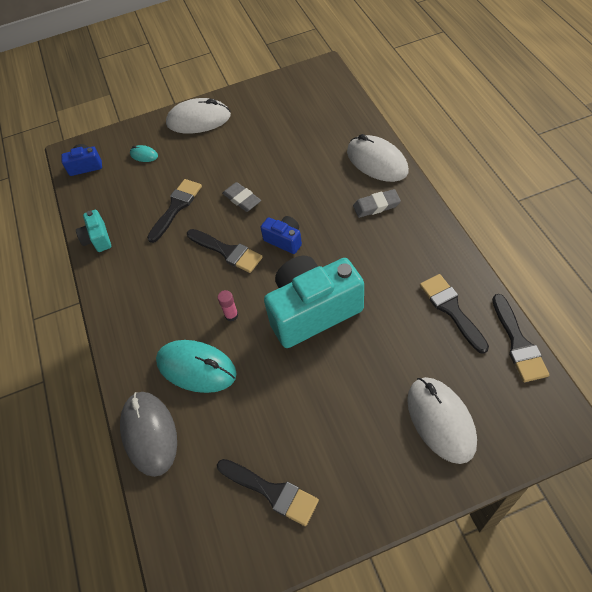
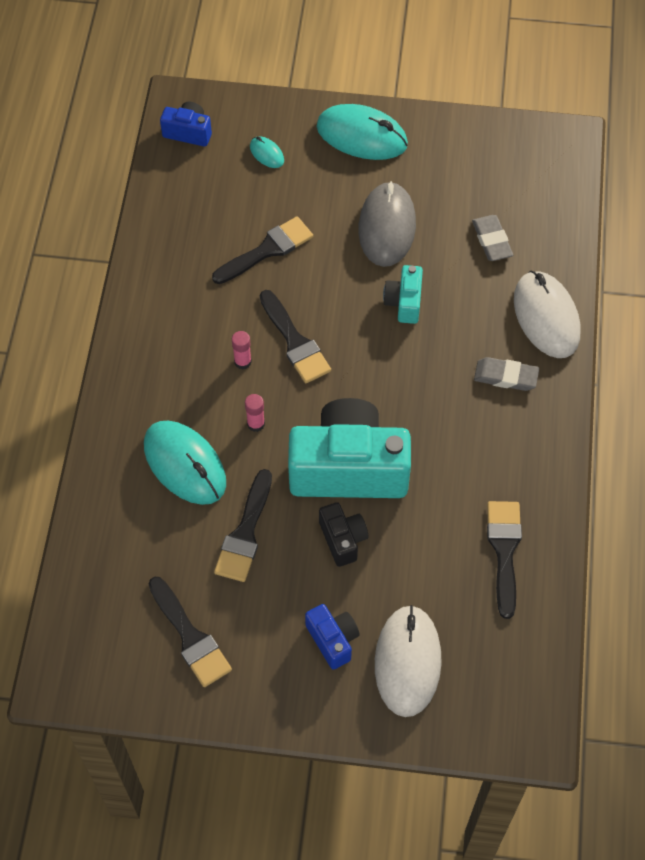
camera: 20 degrees right, 5 degrees up
turquoise camera [76,210,111,252] -> turquoise camera moved to [383,265,423,324]
grey mouse [120,392,177,477] -> grey mouse moved to [358,181,416,267]
white mouse [166,98,231,134] -> turquoise mouse [316,104,408,160]
grey eraser [222,182,261,212] -> grey eraser moved to [472,215,513,261]
blue camera [260,216,302,254] -> blue camera moved to [305,604,360,670]
black brush [492,294,549,382] -> black brush moved to [214,469,272,582]
none -> pink glue stick [232,331,252,370]
none -> black camera [319,502,368,567]

